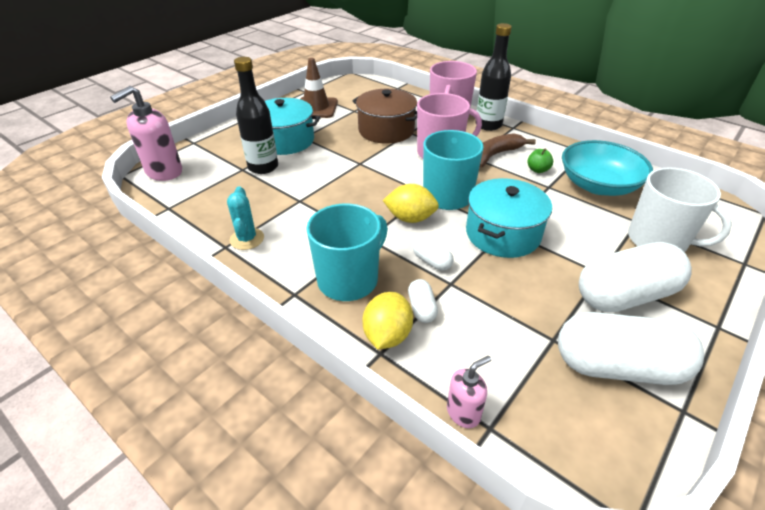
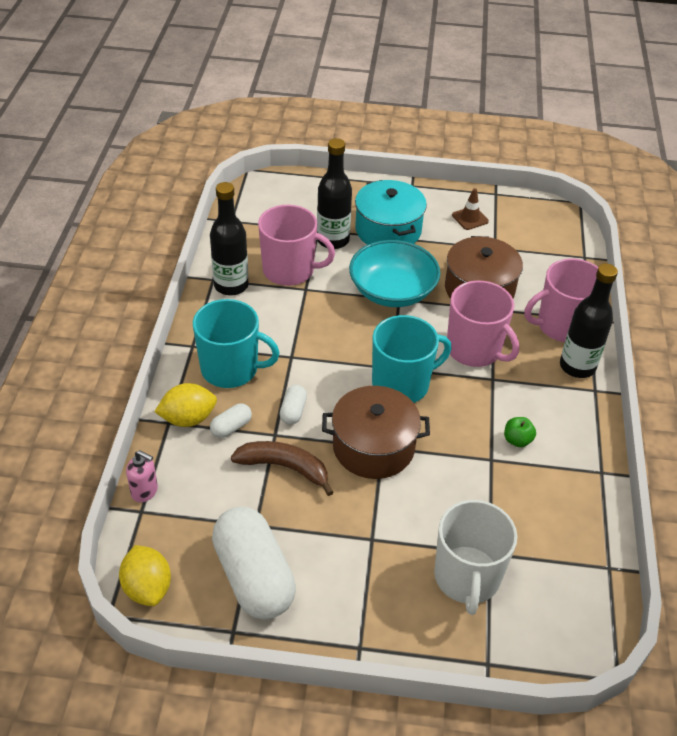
camera: 55 degrees right, 5 degrees up
pink soap dispenser [110,86,182,181] -> none
turquoise cactus [227,186,264,250] -> black bottle [210,182,248,296]
brown traffic cone [300,58,338,118] -> brown traffic cone [452,188,489,230], size x0.59
yellow lemon [383,184,439,223] -> yellow lemon moved to [119,545,171,606]
turquoise pot [466,178,552,258] -> brown pot [322,386,430,479]
brown banana [479,133,536,168] -> brown banana moved to [231,441,334,496]
turquoise bowl [562,140,653,196] -> turquoise bowl moved to [349,240,440,307]
white capsule [579,242,692,312] -> none
none -> pink mug [258,205,335,286]

